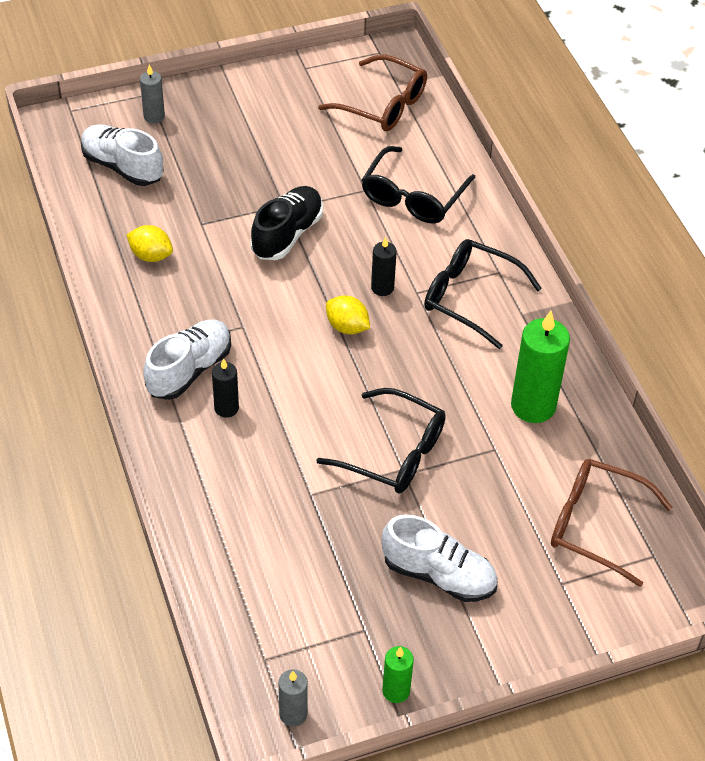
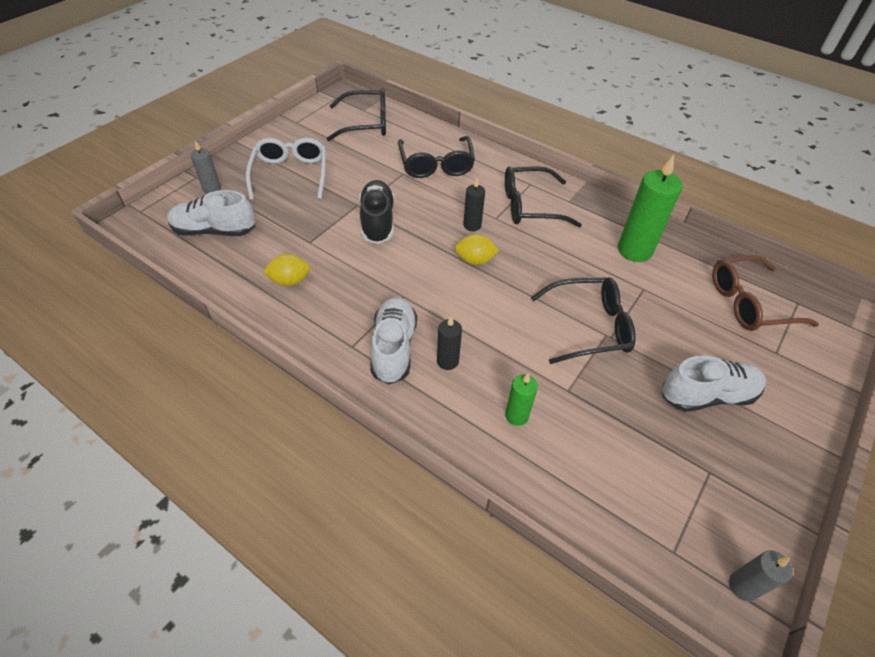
camera: 35 degrees left, 0 degrees up
brown glasses [318,55,427,131] -> black glasses [326,88,386,141]
green candle [382,646,414,703] -> green candle moved to [505,373,538,426]
none -> white glasses [246,138,326,200]

